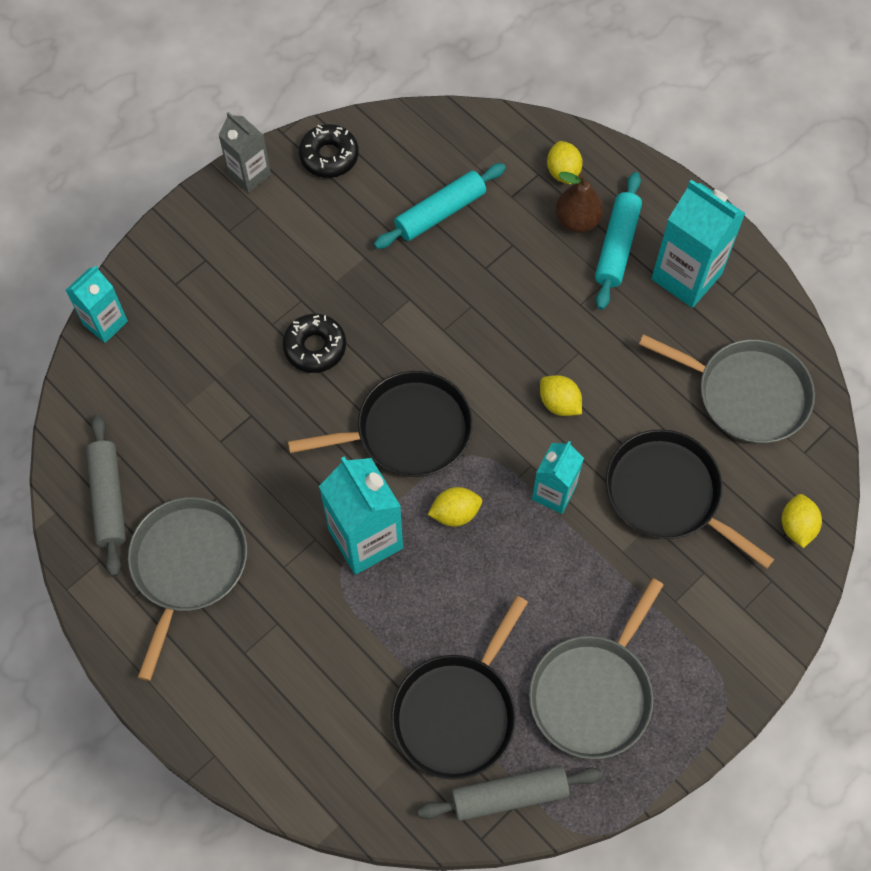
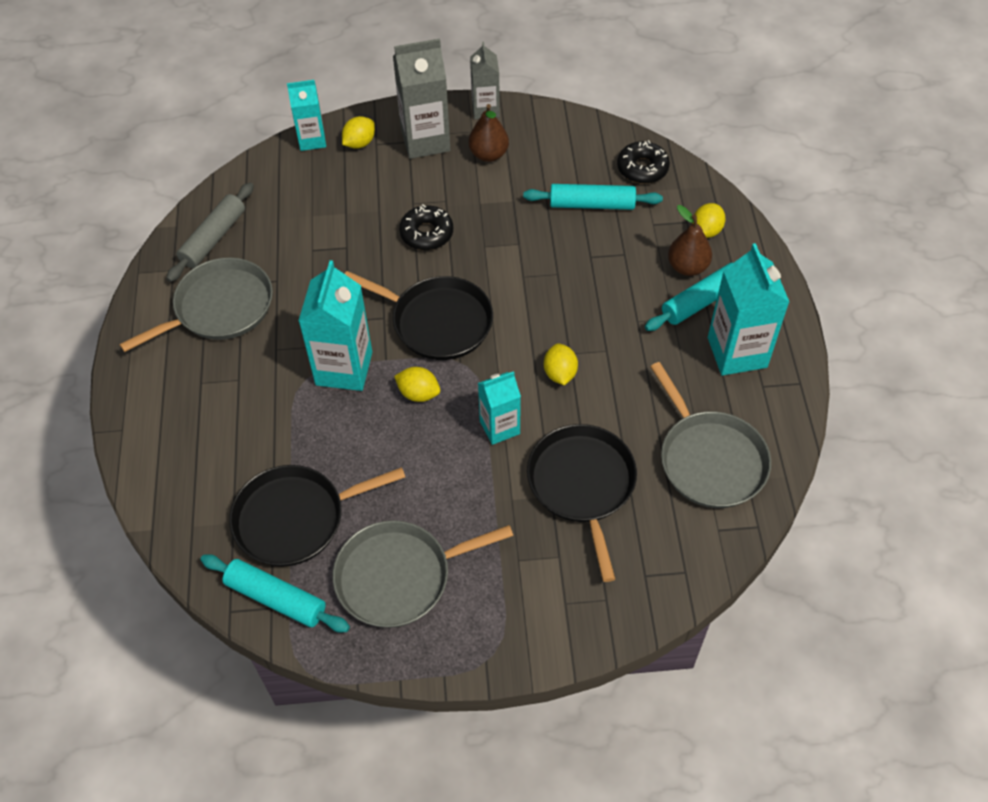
camera: 40 degrees right, 10 degrees down
black donut [299,124,359,178] -> black donut moved to [617,140,670,184]
grey rolling pin [418,766,603,821] -> turquoise rolling pin [200,554,350,633]
yellow lemon [782,494,822,548] -> yellow lemon moved to [342,116,375,149]
none -> grey carton [393,38,451,159]
none -> brown pear [469,104,509,162]

